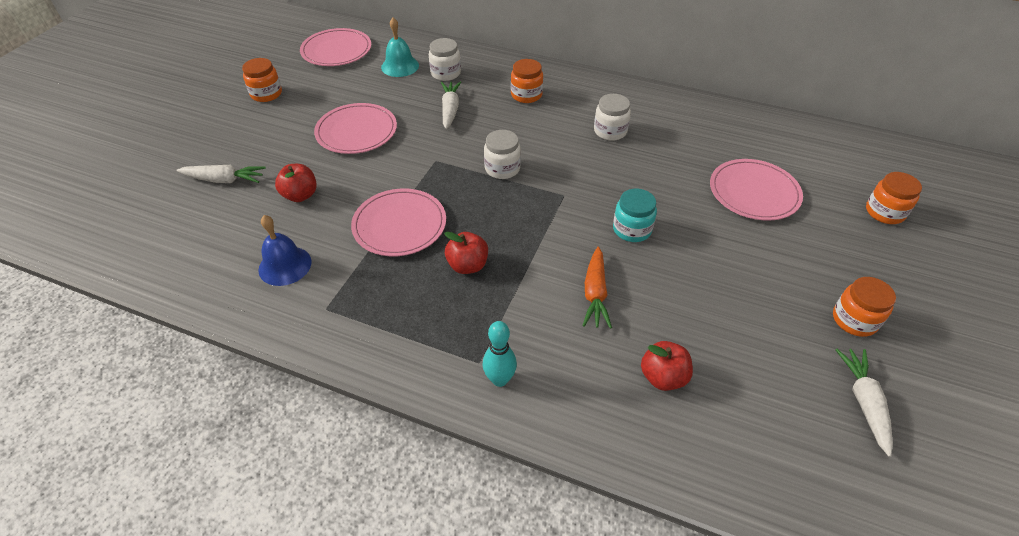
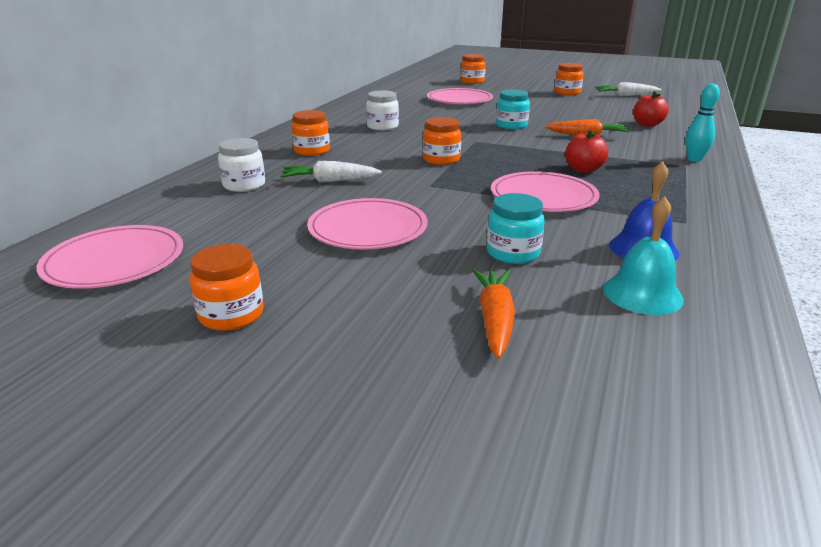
camera: 90 degrees left, 20 degrees down
white carrot [176,165,266,183] -> orange carrot [472,269,515,358]
red apple [275,164,317,202] -> turquoise jar [487,193,545,264]
turquoise bell [381,18,419,77] -> turquoise bell moved to [603,196,684,315]
white jar [484,130,521,179] -> orange jar [423,117,461,165]

